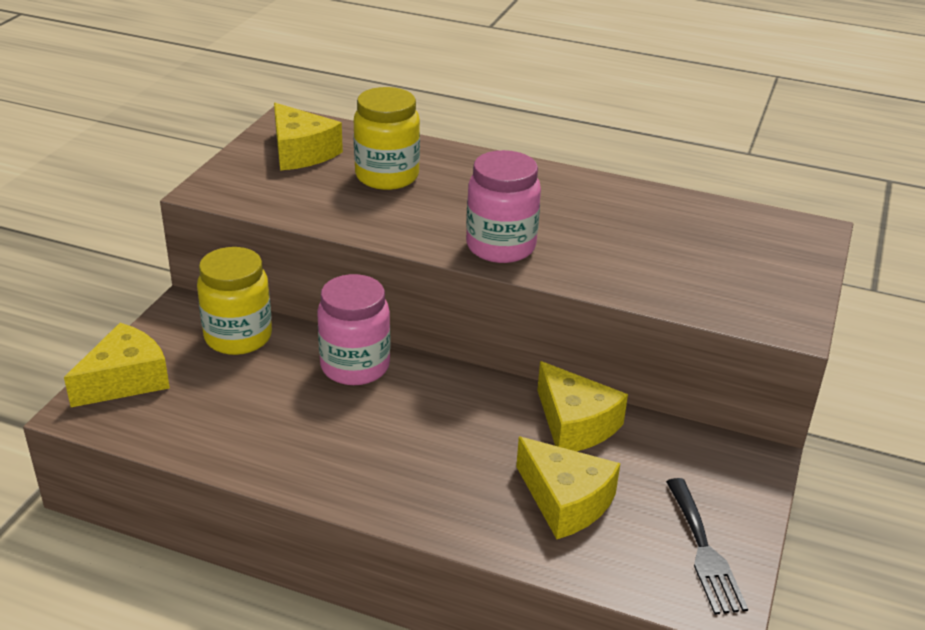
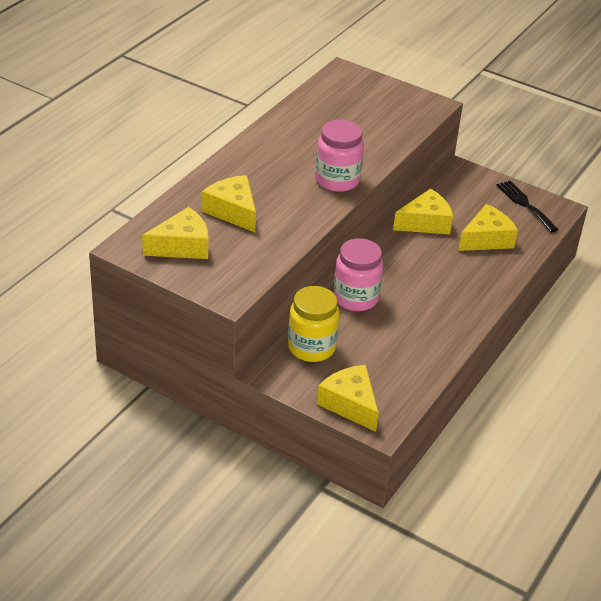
camera: 80 degrees left, 5 degrees up
yellow jar [354,87,420,190] -> yellow cheese [202,175,256,232]
black fork [666,478,748,615] -> black fork turned 120 degrees counterclockwise [496,181,558,232]

